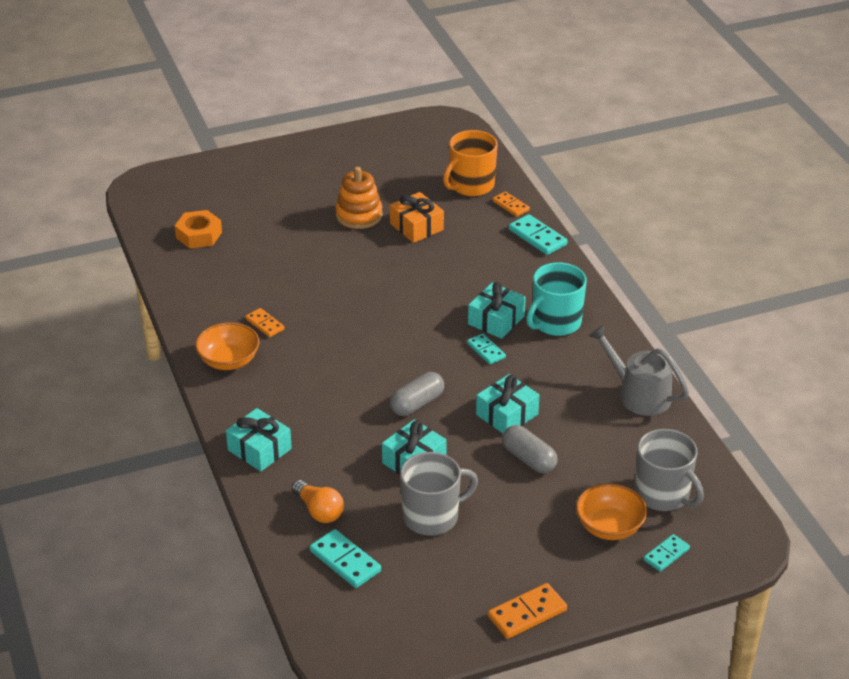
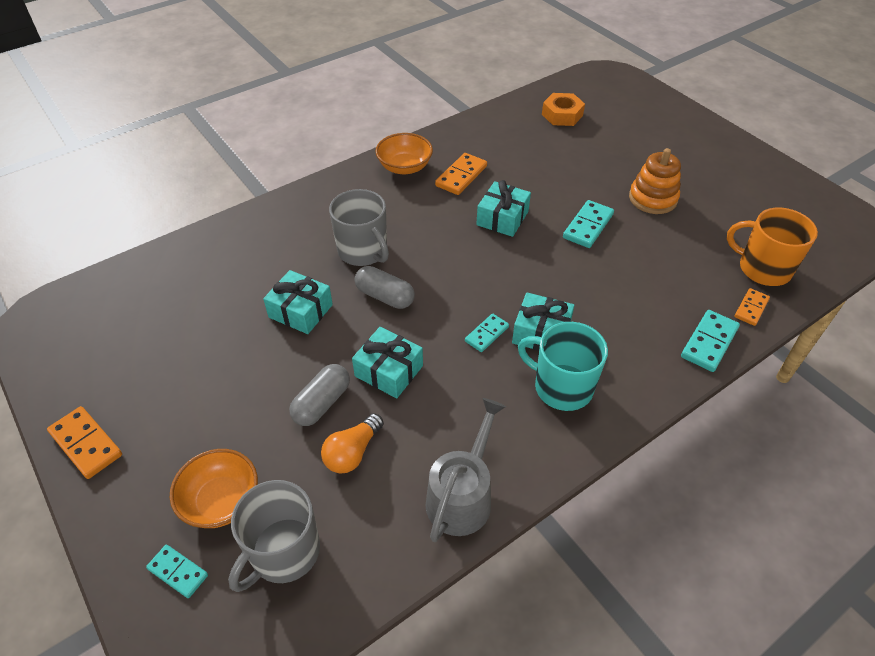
camera: 75 degrees right, 10 degrees up
turquoise gift [226,408,292,471] -> turquoise gift moved to [476,180,531,237]
orange domino [246,308,285,337] -> orange domino [435,153,487,195], size x1.54
orange light bulb [292,480,344,523] -> orange light bulb moved to [321,413,384,473]
turquoise domino [310,529,381,588] -> turquoise domino moved to [563,200,614,248]
orange gift [390,192,444,243] -> none
grey mug [400,452,478,536] -> grey mug moved to [329,189,389,266]

